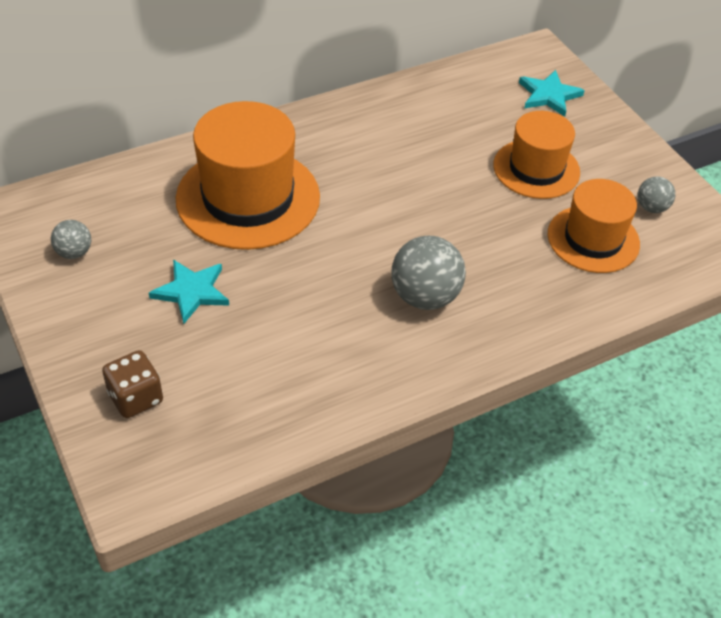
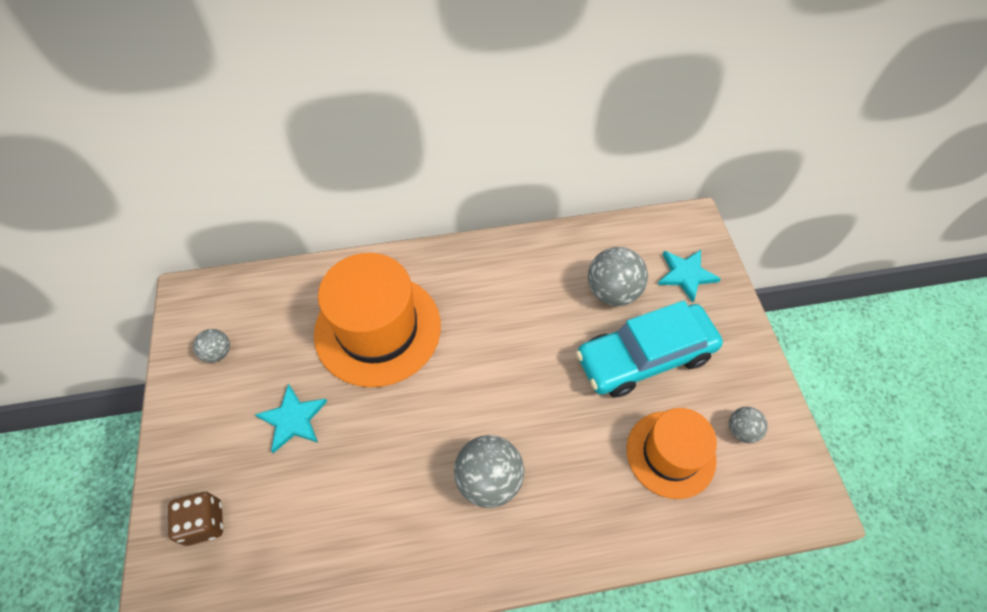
camera: 20 degrees right, 10 degrees up
orange hat [493,111,580,199] -> turquoise car [576,300,723,398]
none -> grey ball [588,247,648,306]

